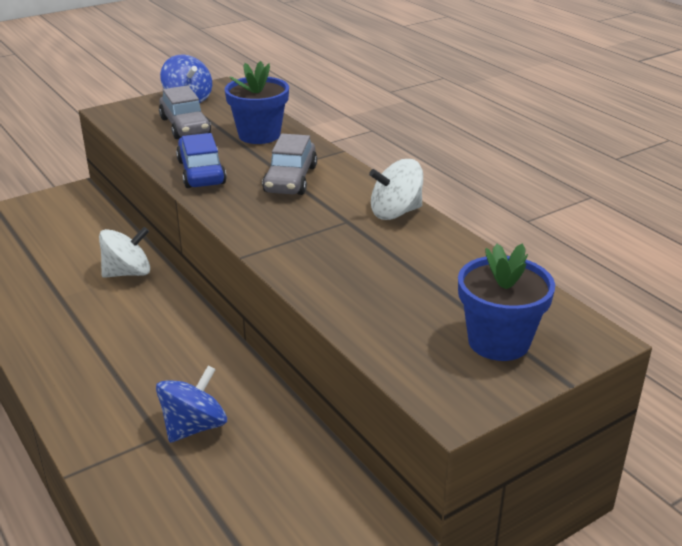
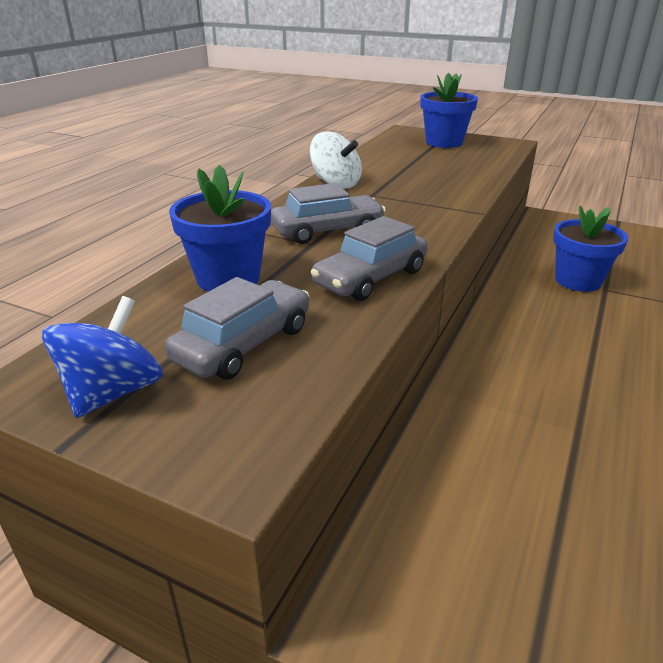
camera: 120 degrees left, 0 degrees up
white spinning top [99,227,150,278] -> none
blue spinning top [156,365,227,443] -> blue flower pot [553,206,628,292]
blue car [176,133,227,188] -> grey car [311,216,428,301]

